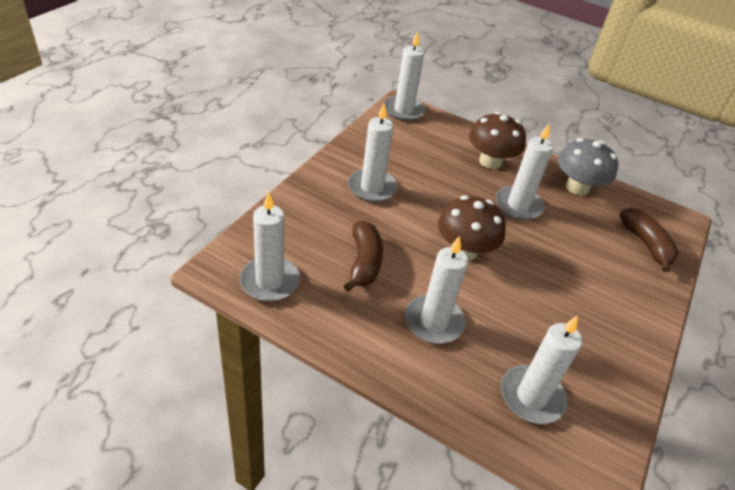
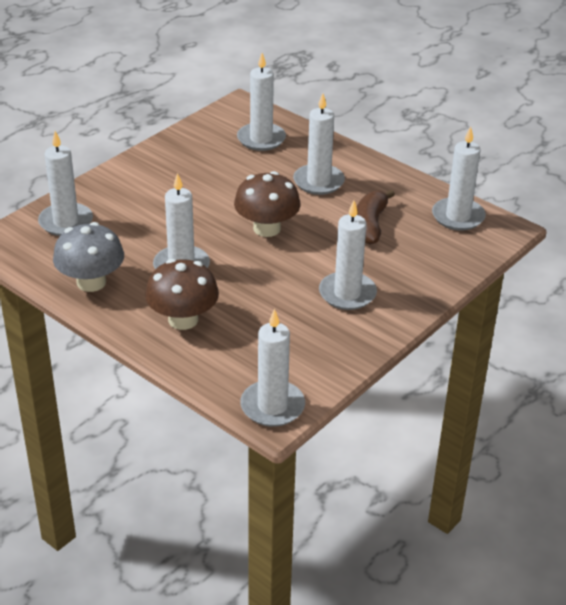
camera: 165 degrees left, 5 degrees down
brown banana [619,208,679,272] -> white candle [38,131,93,236]

